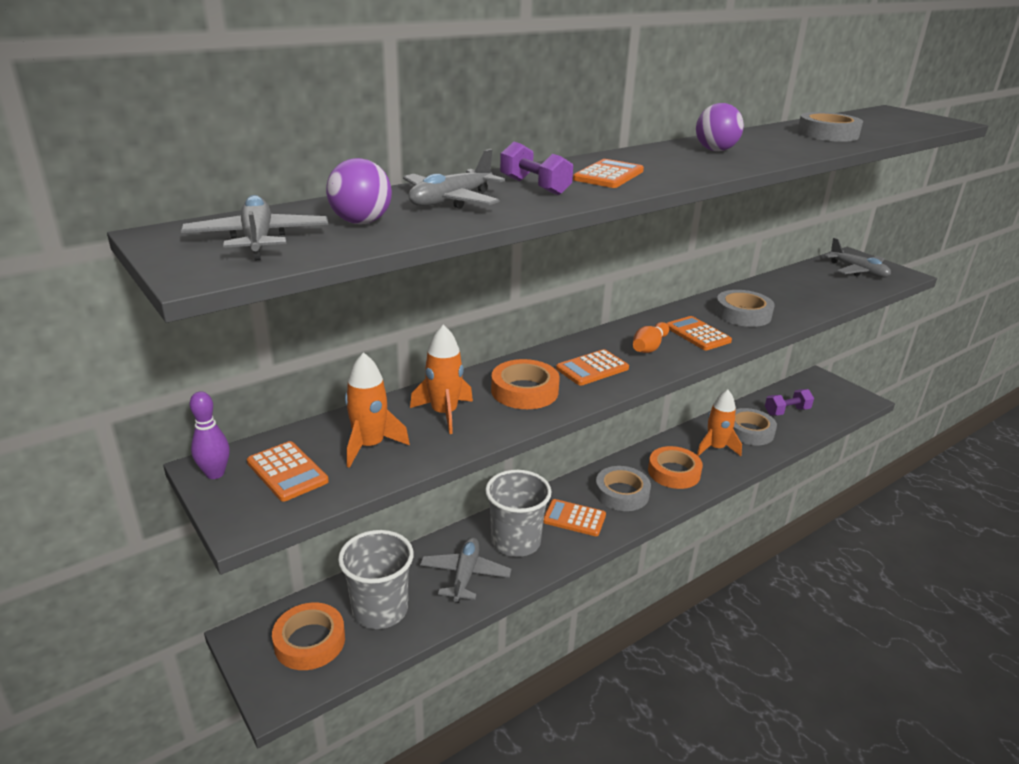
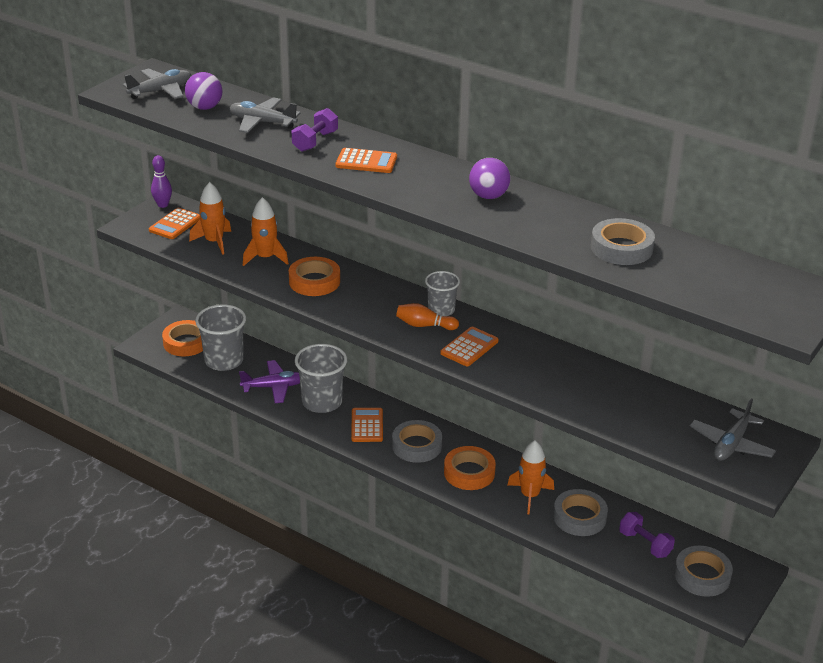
camera: 70 degrees right, 5 degrees up
grey plane [420,537,511,603] -> purple plane [239,360,300,403]
orange calculator [556,349,629,386] -> none
grey tape [715,290,775,327] -> grey tape moved to [674,546,733,597]
none -> grey cup [425,271,460,316]

